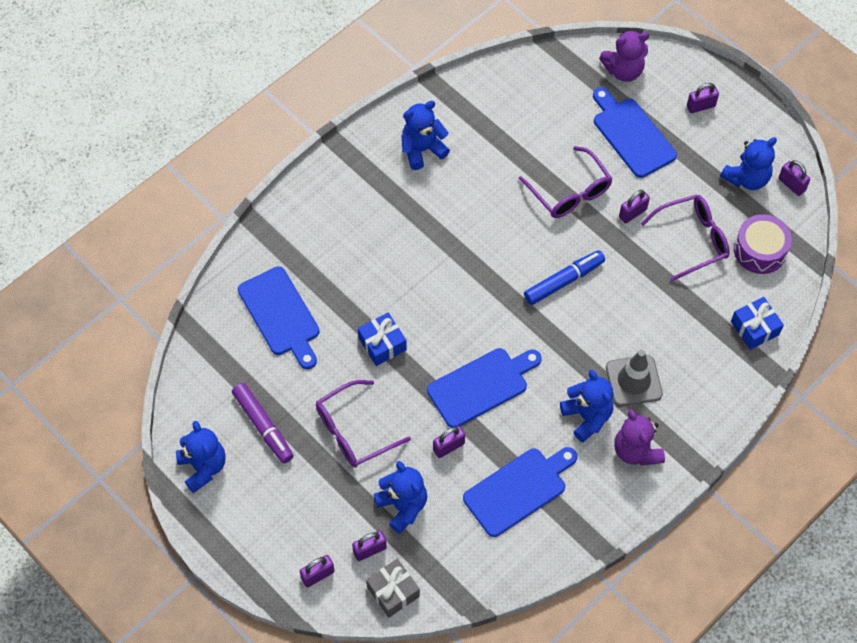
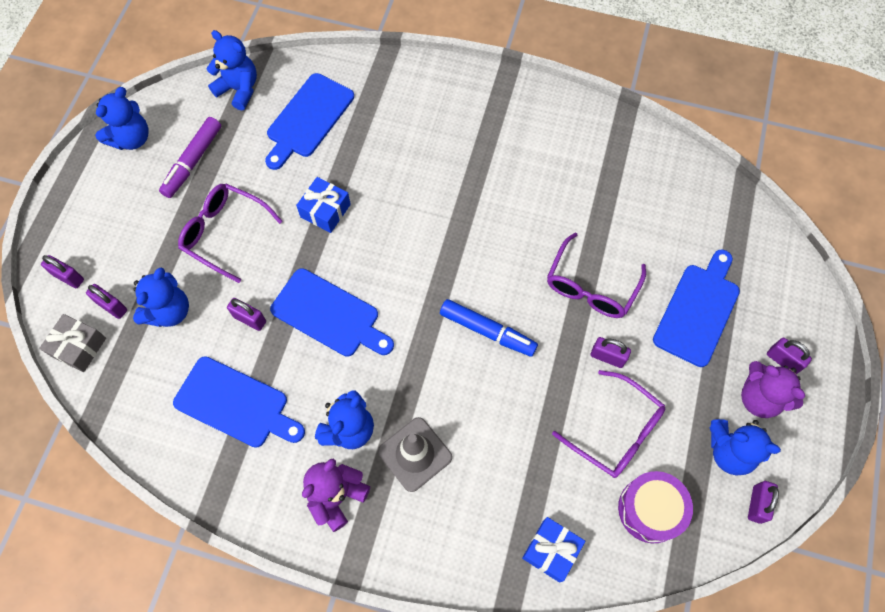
camera: 60 degrees right, 5 degrees up
blue teddy bear [402,101,450,170] -> blue teddy bear moved to [207,30,257,111]
purple teddy bear [599,30,649,82] -> purple teddy bear moved to [741,361,805,418]

